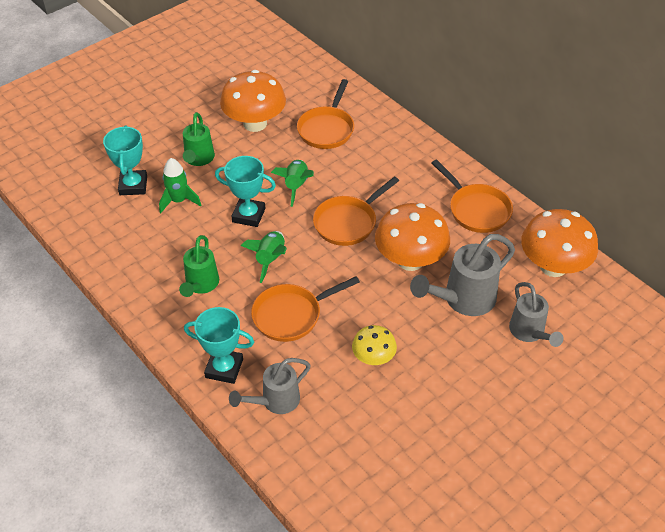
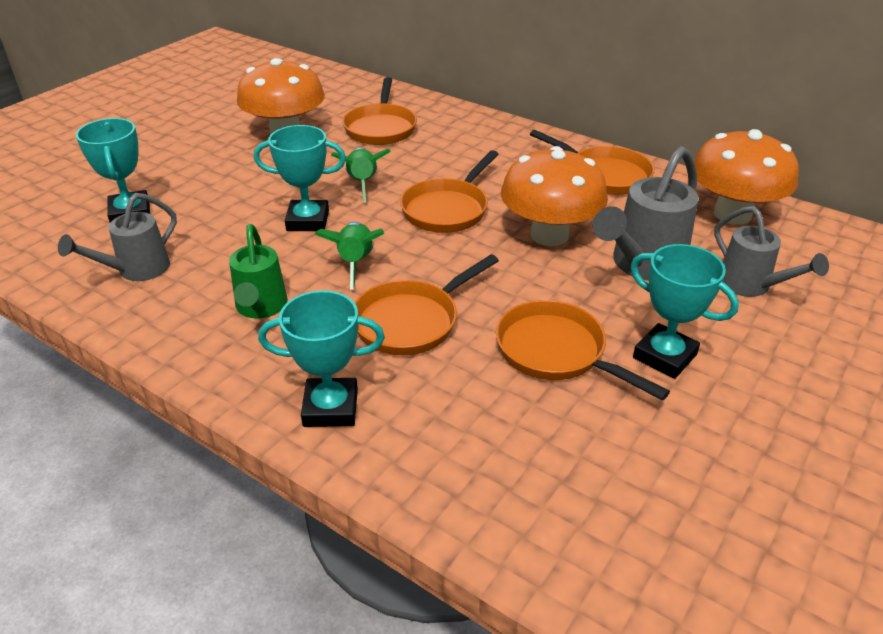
camera: 15 degrees left, 10 degrees down
green rocket [159,158,201,213] -> none
green watering can [183,112,215,166] -> none
grey watering can [229,358,311,414] -> grey watering can moved to [58,193,177,281]
yellow mushroom [352,325,397,365] -> orange pan [496,300,670,400]
none -> turquoise trophy [630,244,739,379]

